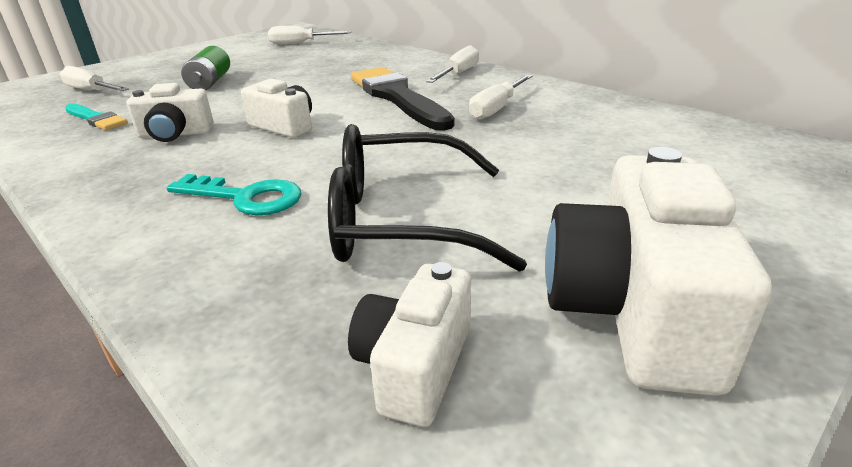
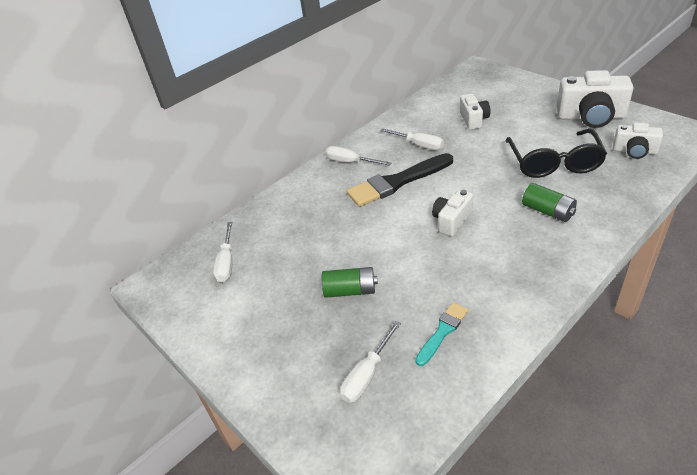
camera: 85 degrees left, 10 degrees up
white camera [126,83,214,142] -> white camera moved to [460,94,490,130]
turquoise key [167,174,301,215] -> green battery [522,183,577,222]

